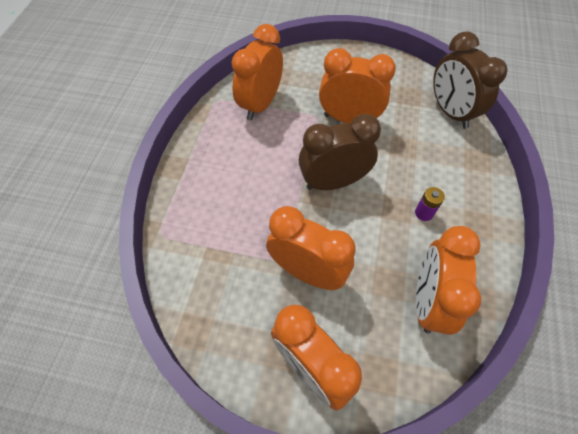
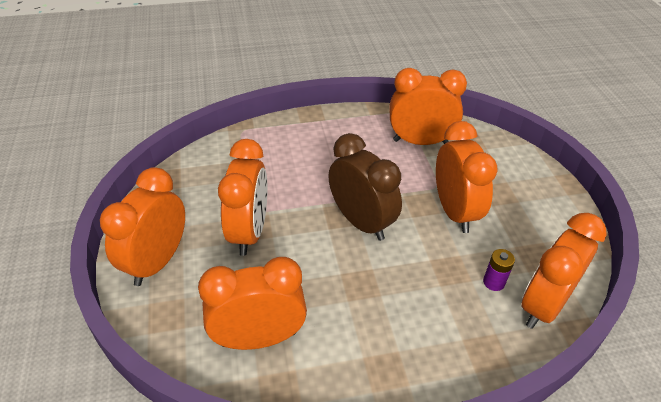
camera: 65 degrees right, 15 degrees down
purple battery [415,187,445,221] -> purple battery moved to [483,249,515,291]
brown clock [433,31,507,129] -> orange clock [521,213,607,329]

